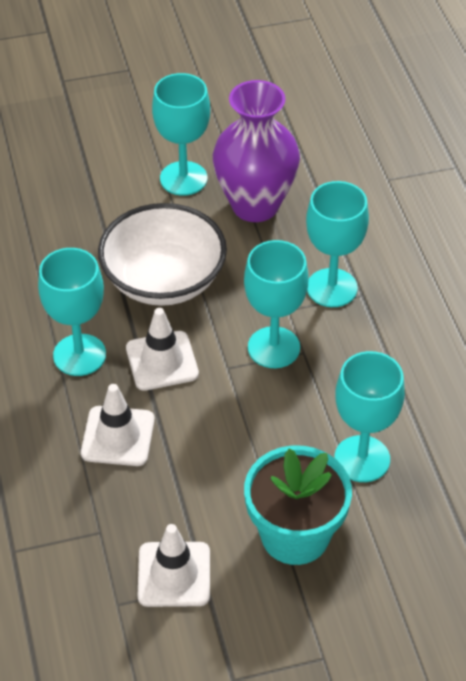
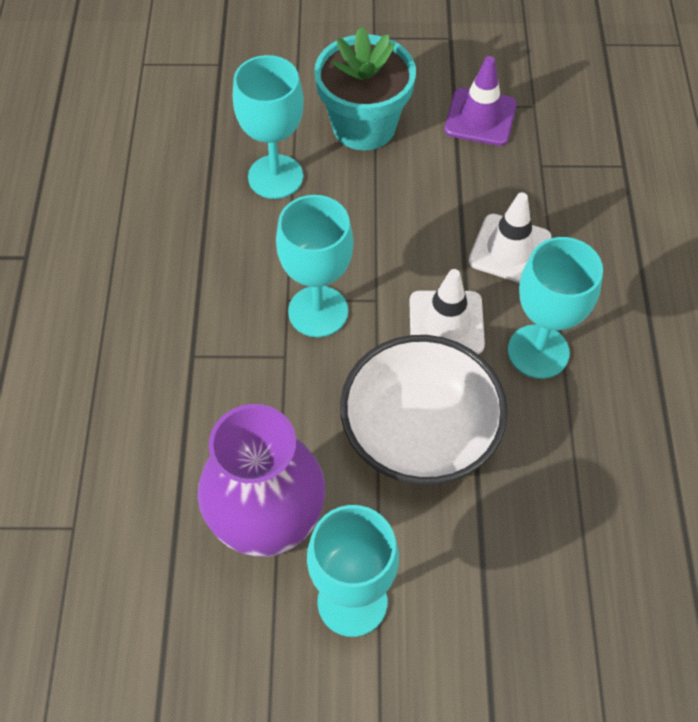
camera: 165 degrees left, 10 degrees up
white traffic cone [138,524,210,607] -> purple traffic cone [444,56,517,146]
turquoise goblet [306,181,369,307] -> none

